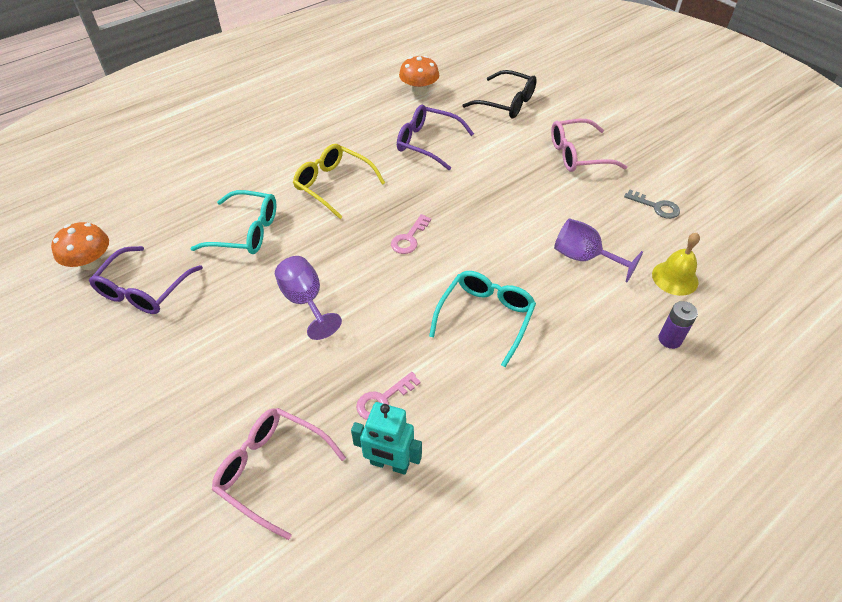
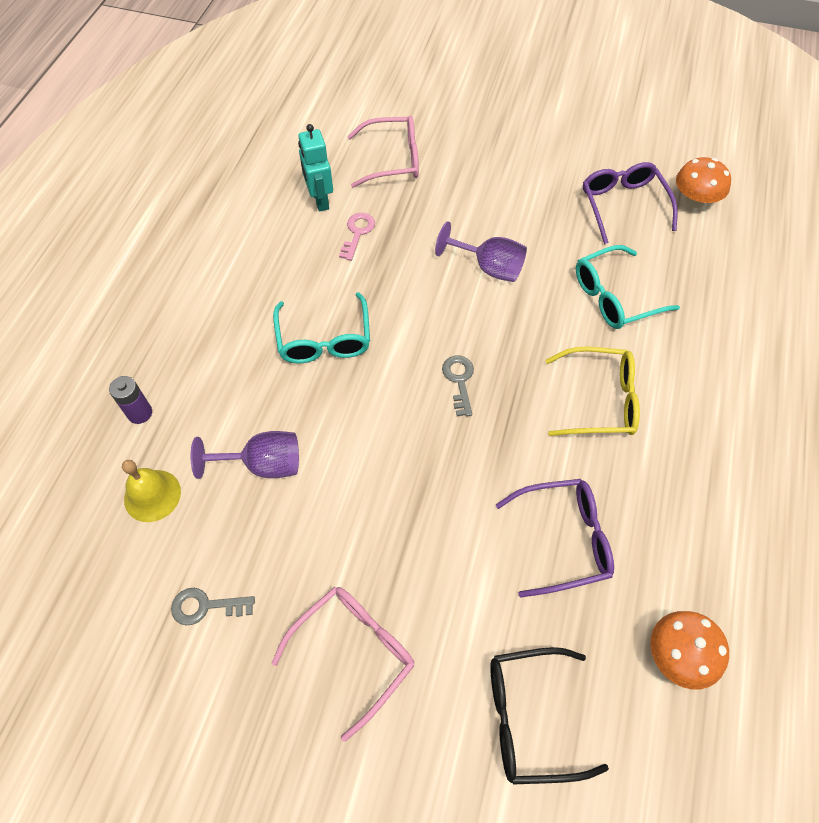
camera: 145 degrees right, 10 degrees up
turquoise robot [351,402,422,475] -> turquoise robot turned 90 degrees counterclockwise [298,124,333,212]
pink key [391,214,431,254] -> grey key [442,356,474,416]

